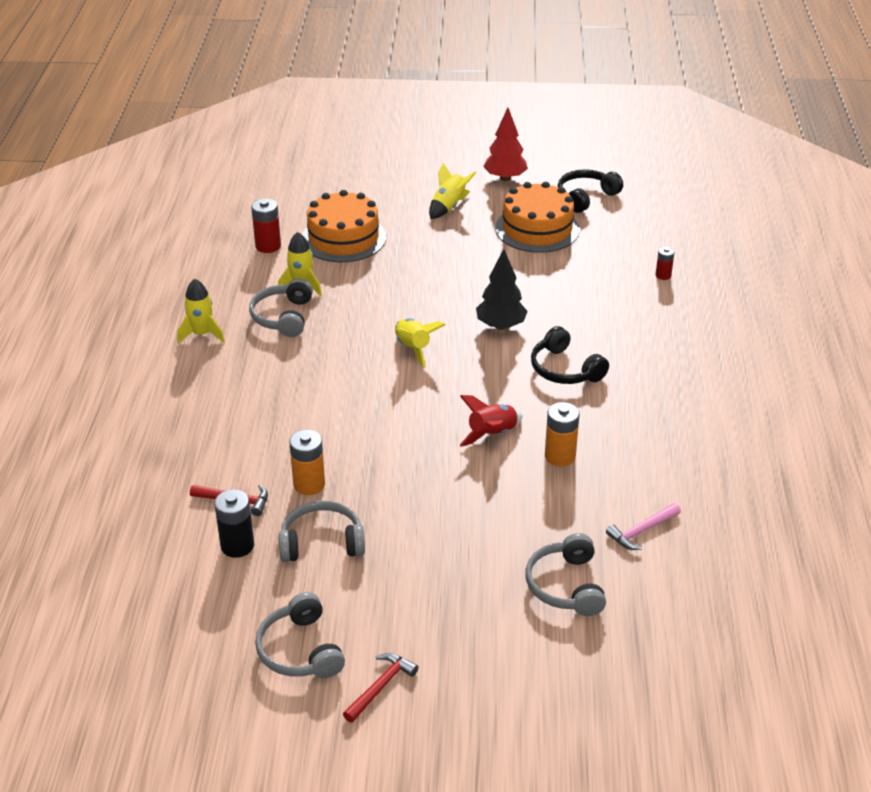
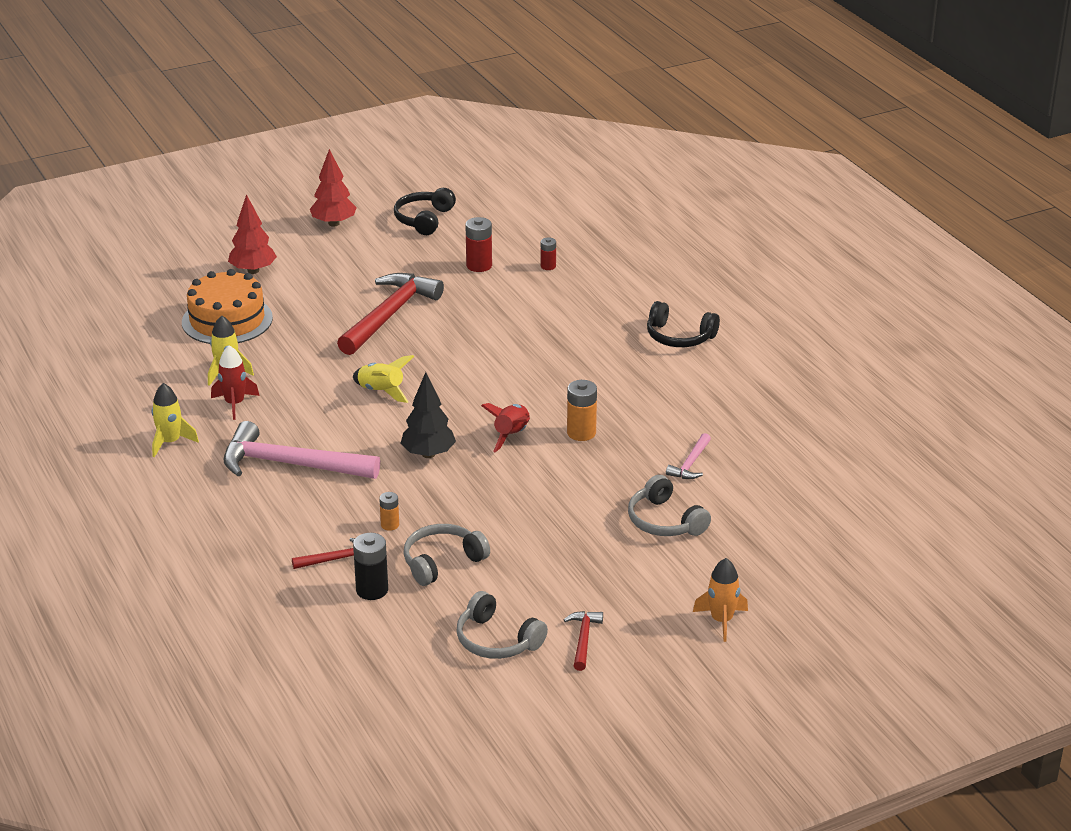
camera: 30 degrees left, 5 degrees down
grey headphones [249,278,313,337] -> red rocket [211,345,259,420]
red battery [251,199,281,253] -> red battery moved to [466,217,492,272]
orange battery [289,430,325,495] -> orange battery [379,492,399,531], size x0.60
yellow rocket [429,162,476,219] -> none
black tree [476,249,528,330] -> black tree moved to [400,372,456,458]
orange cake [495,181,580,253] -> none
black headphones [531,326,609,384] -> black headphones moved to [647,301,720,347]
none -> pink hammer [223,421,380,479]
none -> red tree [228,194,277,274]
none -> red hammer [337,273,444,355]
none -> orange rocket [693,558,748,642]

